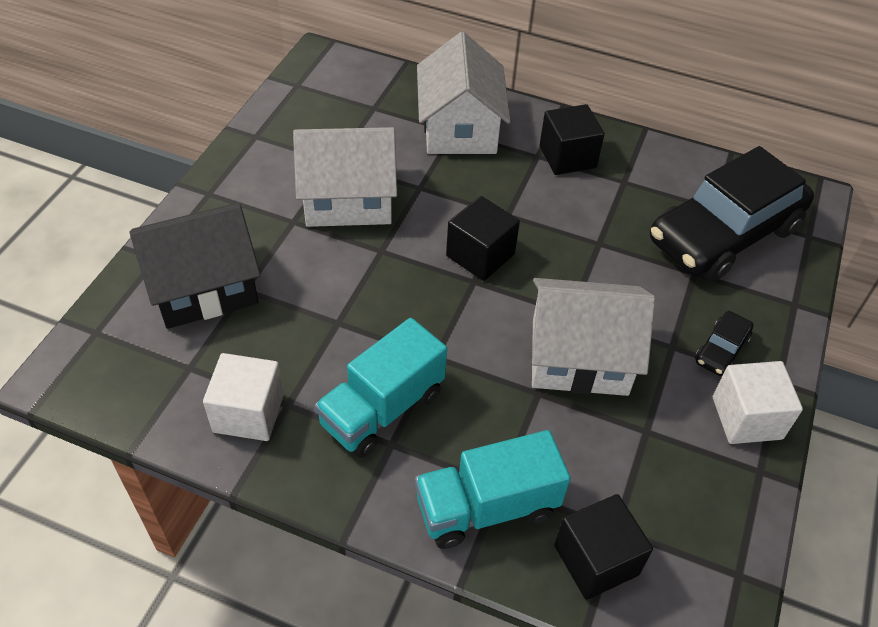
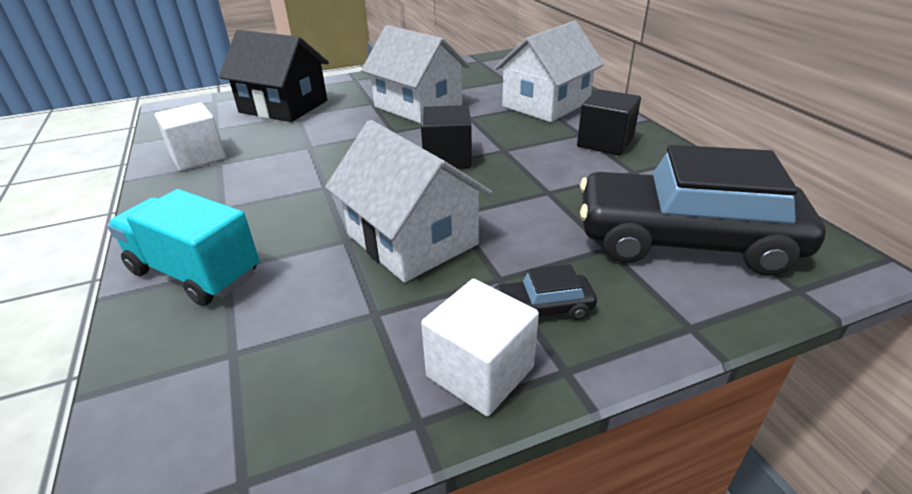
camera: 50 degrees right, 15 degrees down
turquoise truck [315,318,447,458] -> none
black cube [554,494,653,600] -> none

